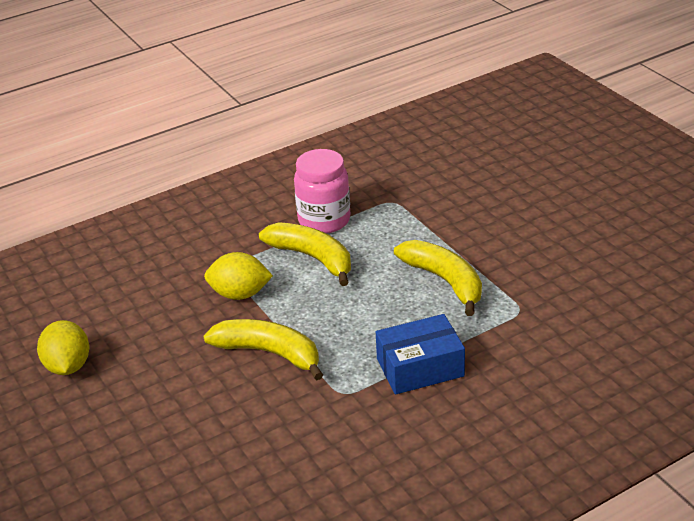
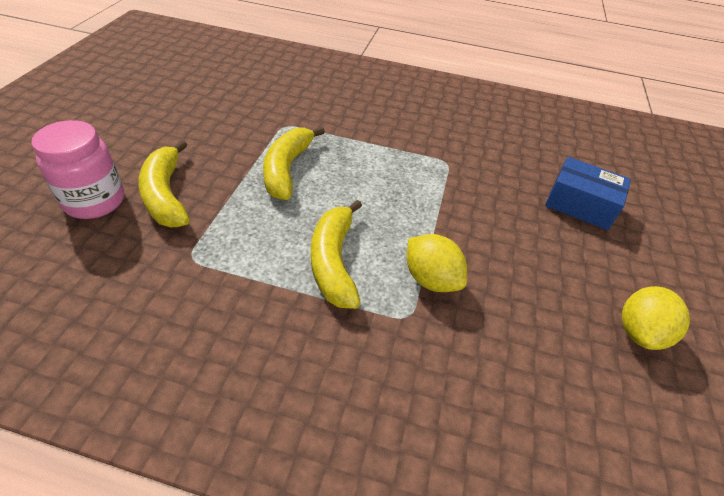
camera: 140 degrees left, 10 degrees up
yellow banana [204,319,323,380] -> yellow banana moved to [138,140,190,227]
pink jar [294,149,350,234] -> pink jar moved to [31,120,124,219]
blue box [376,314,465,394] -> blue box moved to [545,157,631,230]

